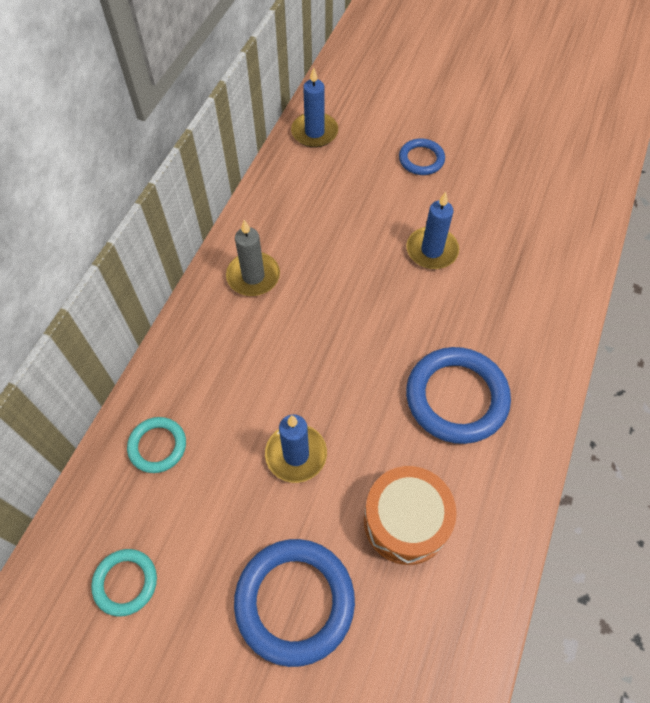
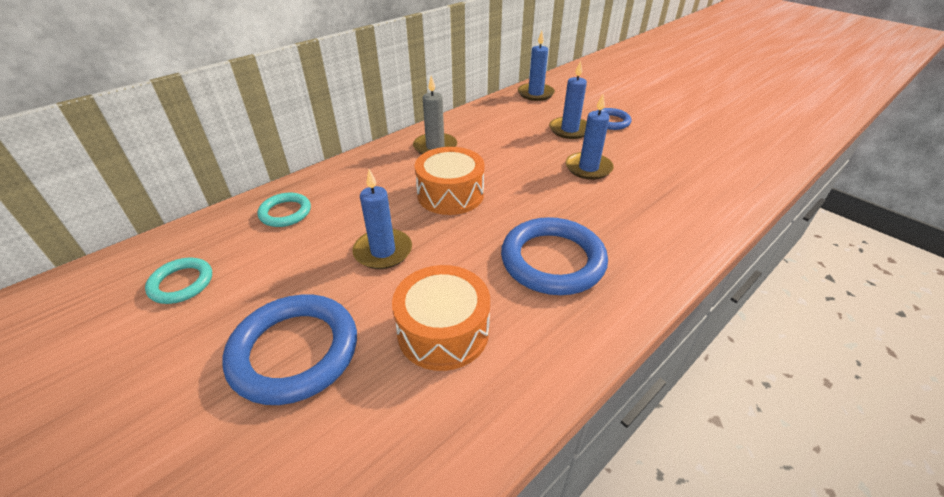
camera: 25 degrees right, 20 degrees down
none -> orange drum [414,147,485,215]
none -> blue candle [549,60,587,139]

